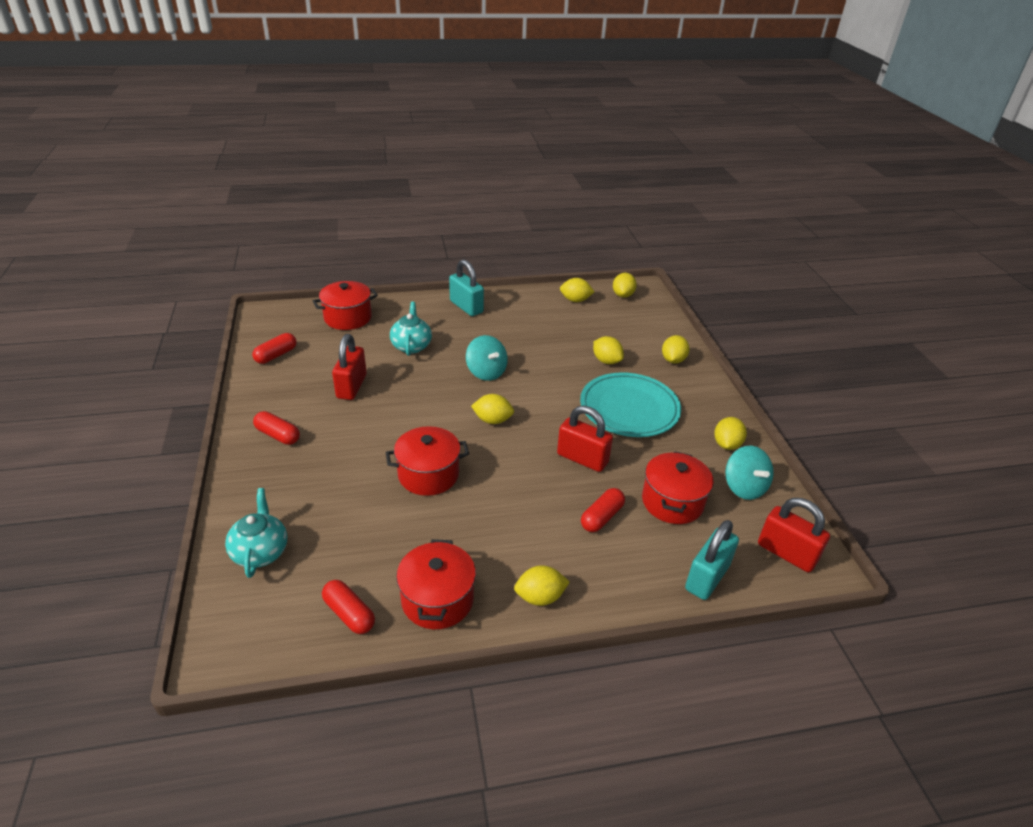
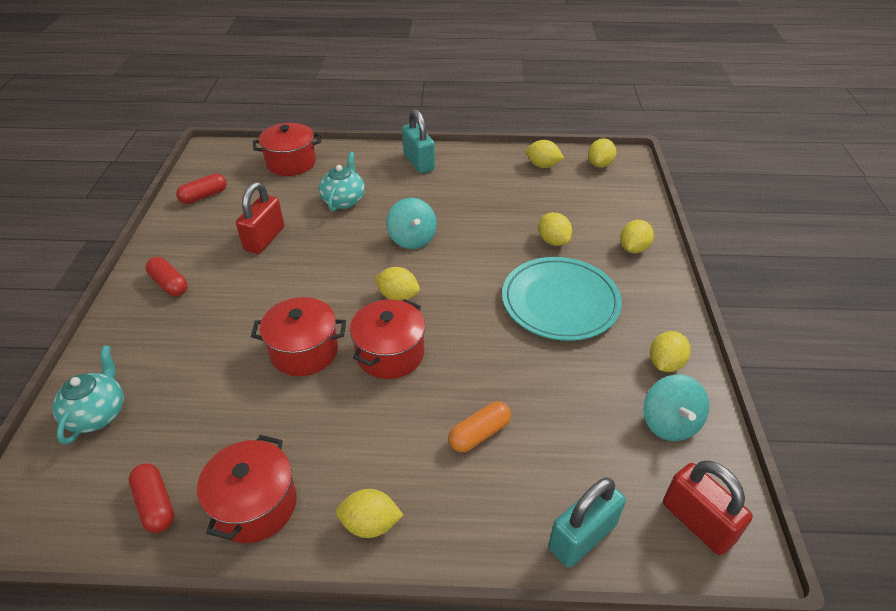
camera: 15 degrees right, 5 degrees up
red padlock [557,406,613,472] -> none
red capsule [581,488,625,532] -> orange capsule [448,401,511,452]
red pot [642,451,713,524] -> red pot moved to [350,299,425,379]

